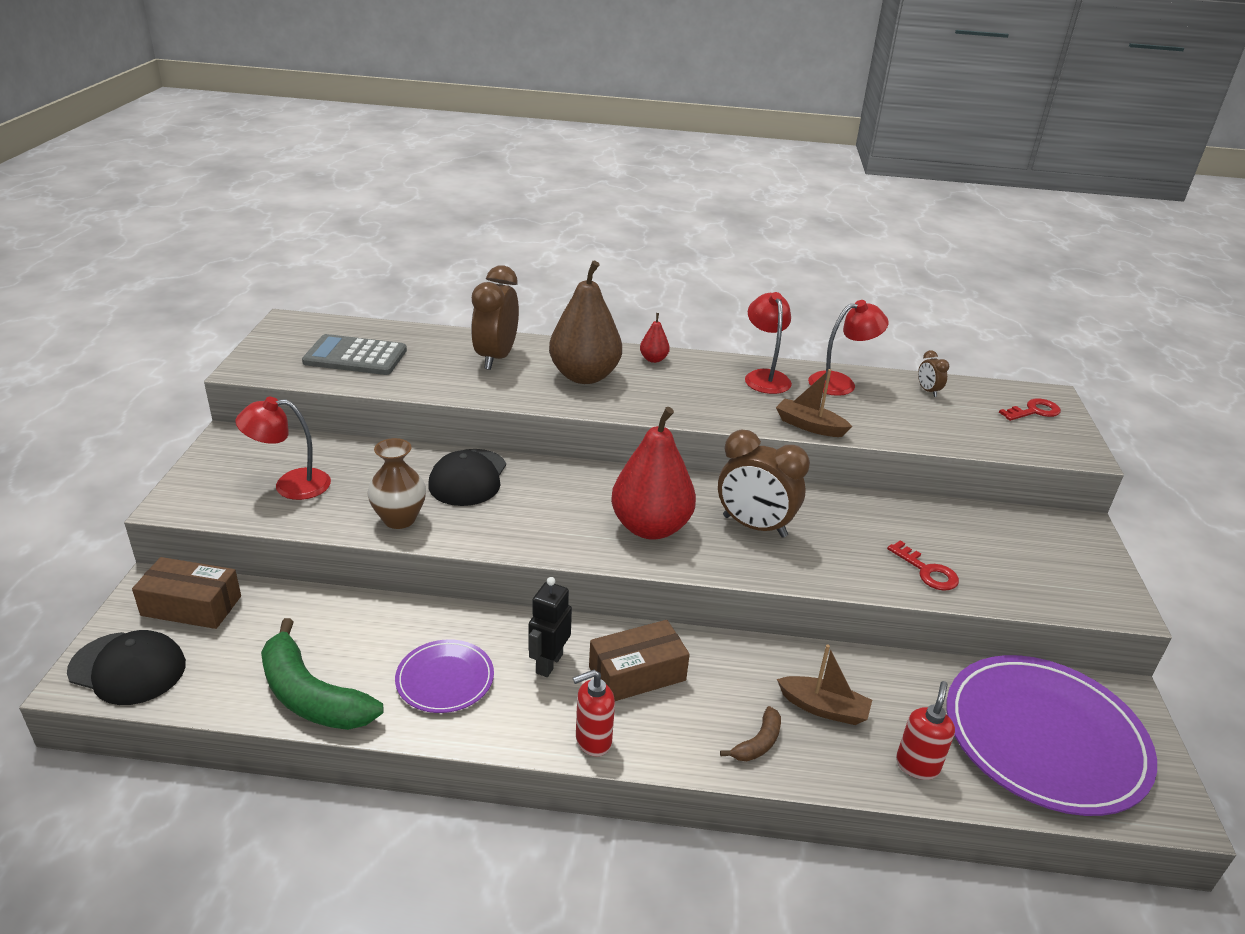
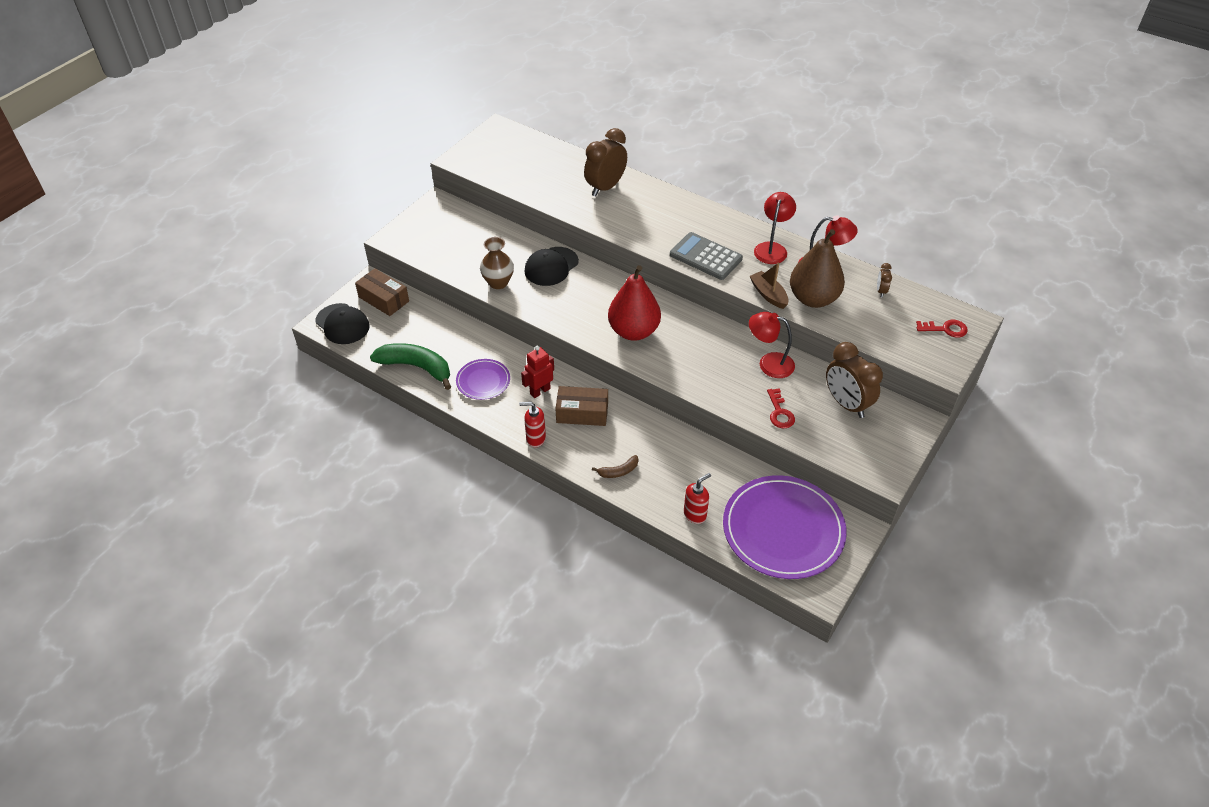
camera: 30 degrees right, 15 degrees up
red lamp [235,397,331,500] -> red lamp moved to [749,312,795,378]
green banana [261,618,384,730] -> green banana turned 135 degrees clockwise [370,343,451,390]
grey calculator [302,334,407,375] -> grey calculator moved to [670,232,743,280]
black robot [529,577,572,677] -> red robot [521,346,554,398]
brown pear [549,261,622,384] -> brown pear moved to [790,229,845,308]
red pear [640,313,670,363] -> none
brown clock [718,430,810,538] -> brown clock moved to [826,342,883,418]
brown boat [777,644,872,725] -> none

